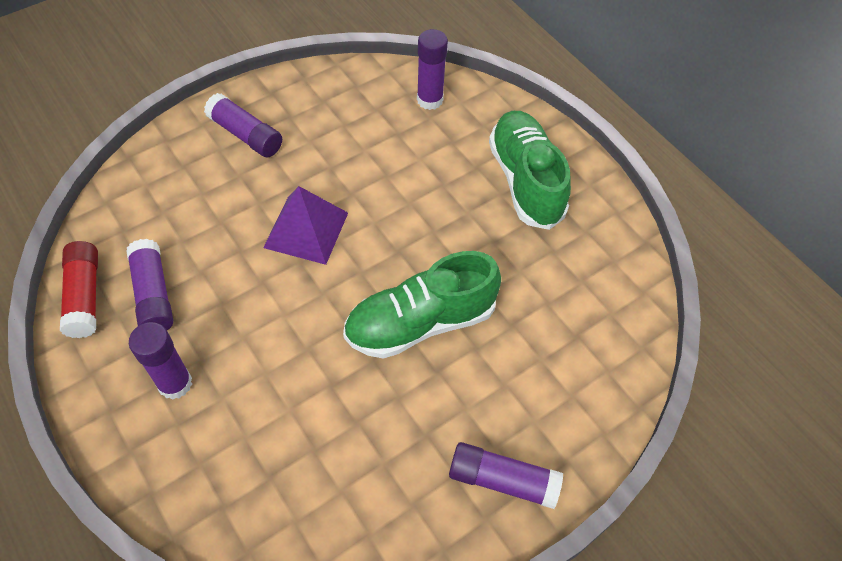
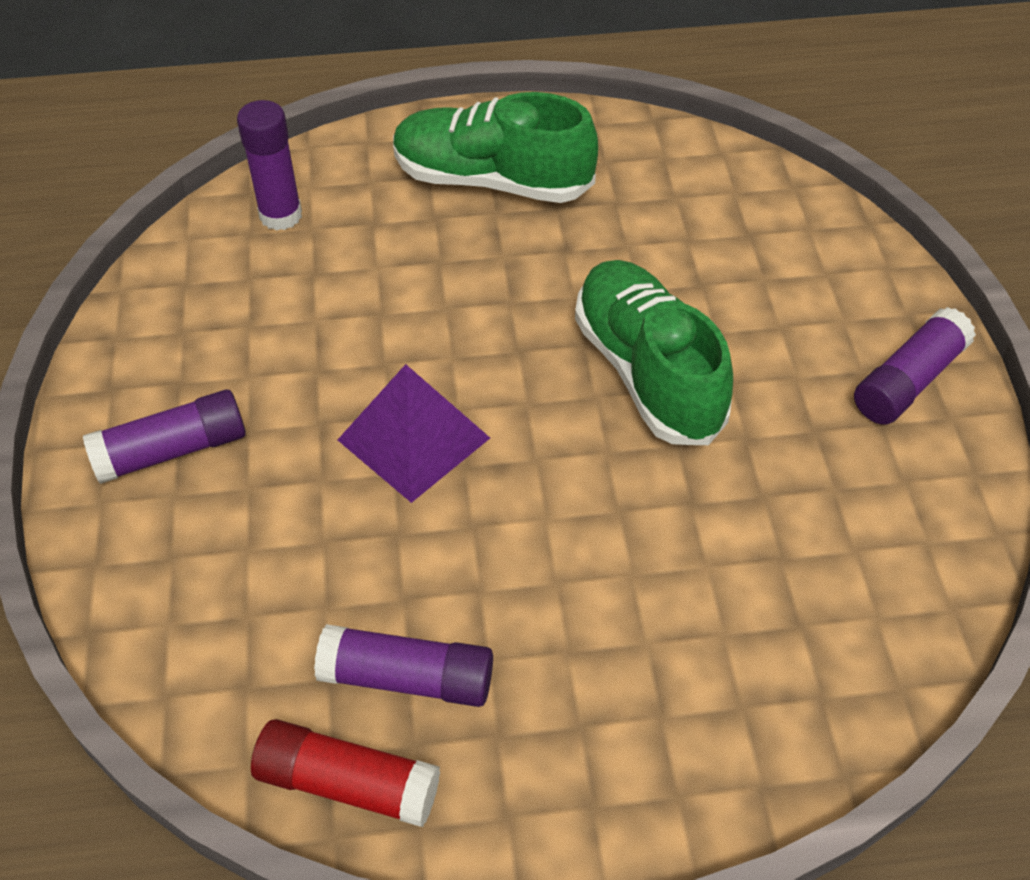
camera: 60 degrees left, 5 degrees down
purple glue stick [129,322,192,400] -> none
green shoe [343,251,501,359] -> green shoe turned 150 degrees clockwise [575,260,733,445]

